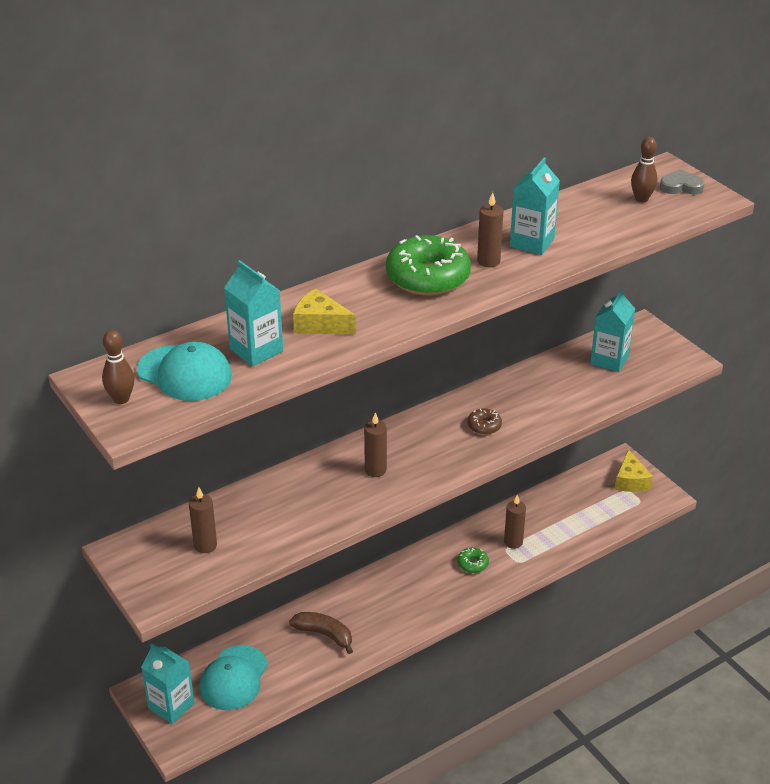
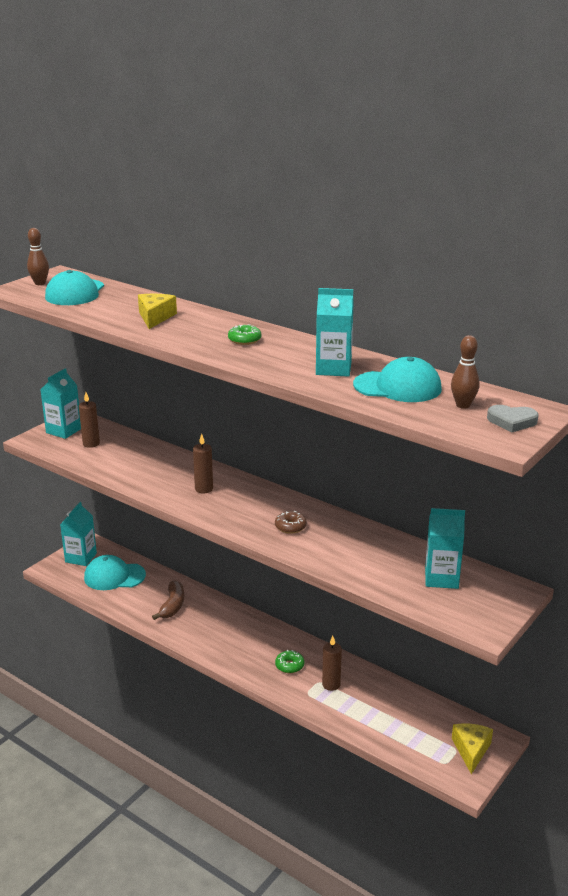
camera: 70 degrees right, 10 degrees down
turquoise carton [224,260,283,366] -> turquoise carton moved to [40,368,81,439]
green donut [386,235,471,296] -> green donut [228,324,261,345], size x0.46
brown candle [477,192,503,267] -> none
yellow cheese [615,449,653,492] -> yellow cheese turned 120 degrees clockwise [452,724,493,774]
grey heart [660,169,705,194] -> grey heart turned 120 degrees clockwise [487,405,539,432]
none -> turquoise cap [353,357,442,402]

